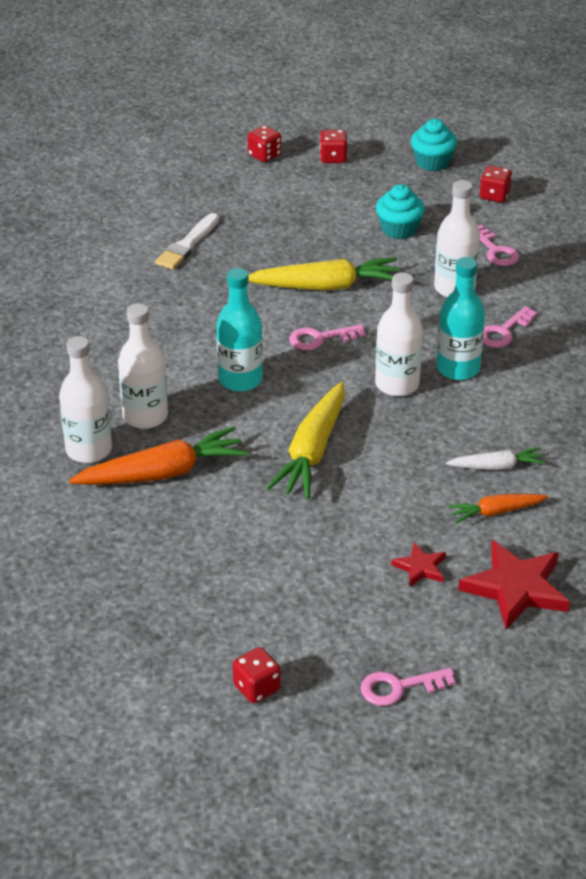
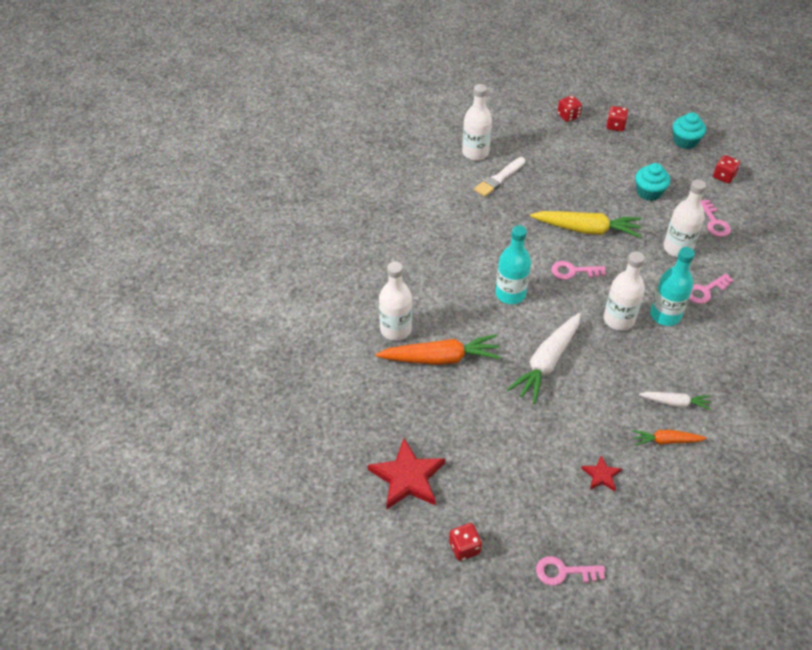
camera: 15 degrees right, 10 degrees up
white bottle [118,303,168,429] -> white bottle moved to [462,84,492,160]
yellow carrot [266,382,345,499] -> white carrot [507,313,581,404]
red star [458,540,570,630] -> red star moved to [368,438,445,509]

